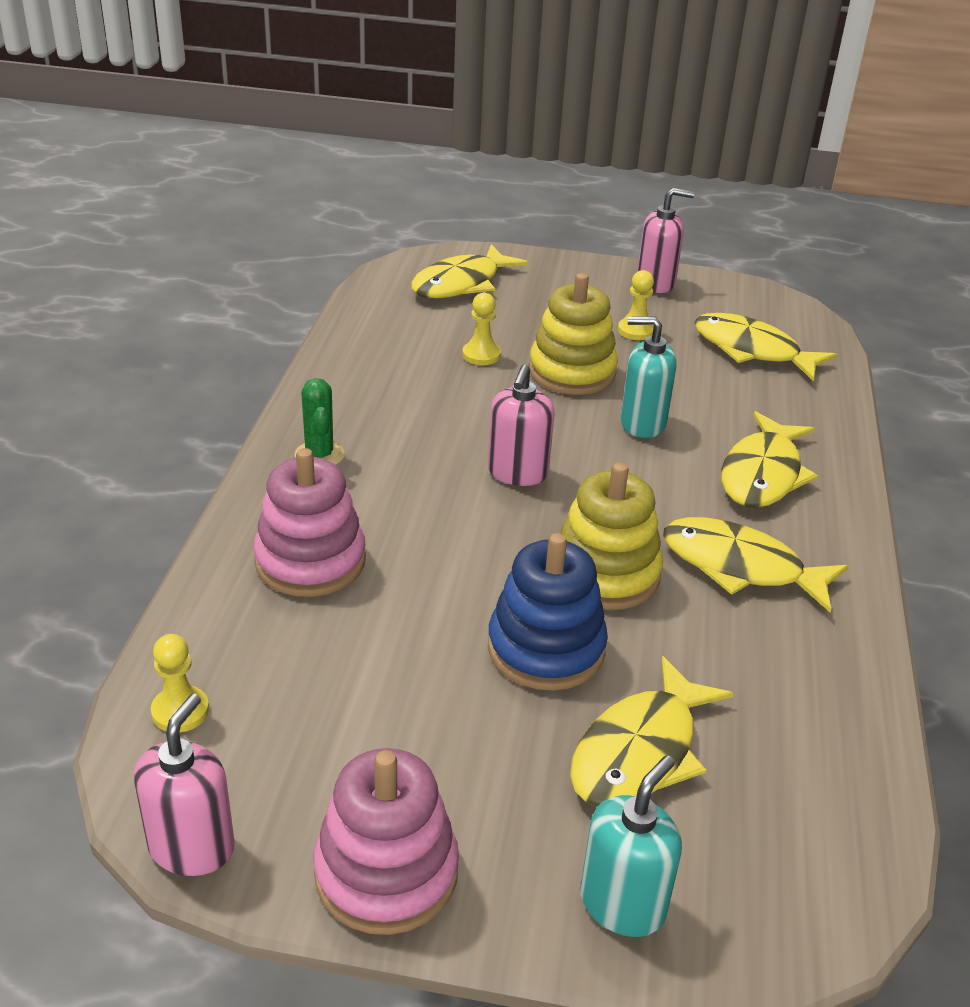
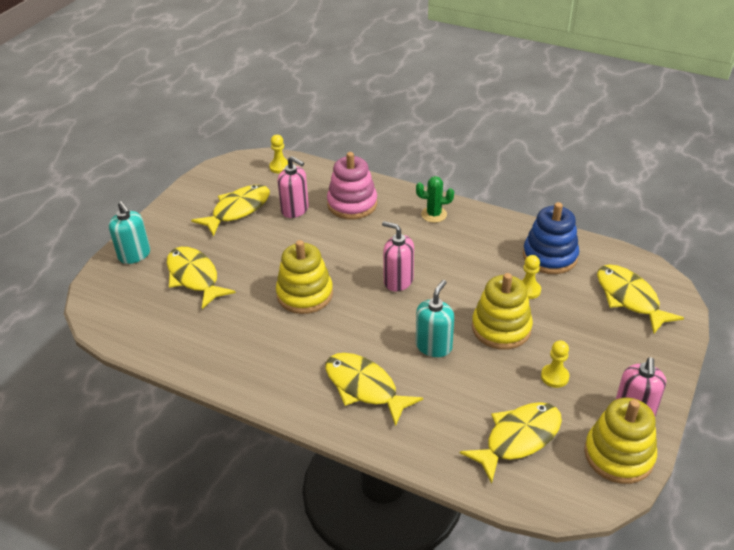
camera: 110 degrees right, 5 degrees up
pink soap dispenser [134,694,235,876] -> pink soap dispenser moved to [278,156,309,218]
pink stacking toy [313,748,459,935] -> none
blue stacking toy [488,533,608,691] -> blue stacking toy moved to [523,202,579,274]
yellow fish [663,517,849,613] -> yellow fish moved to [191,185,270,236]
none -> yellow stacking toy [584,398,657,484]

